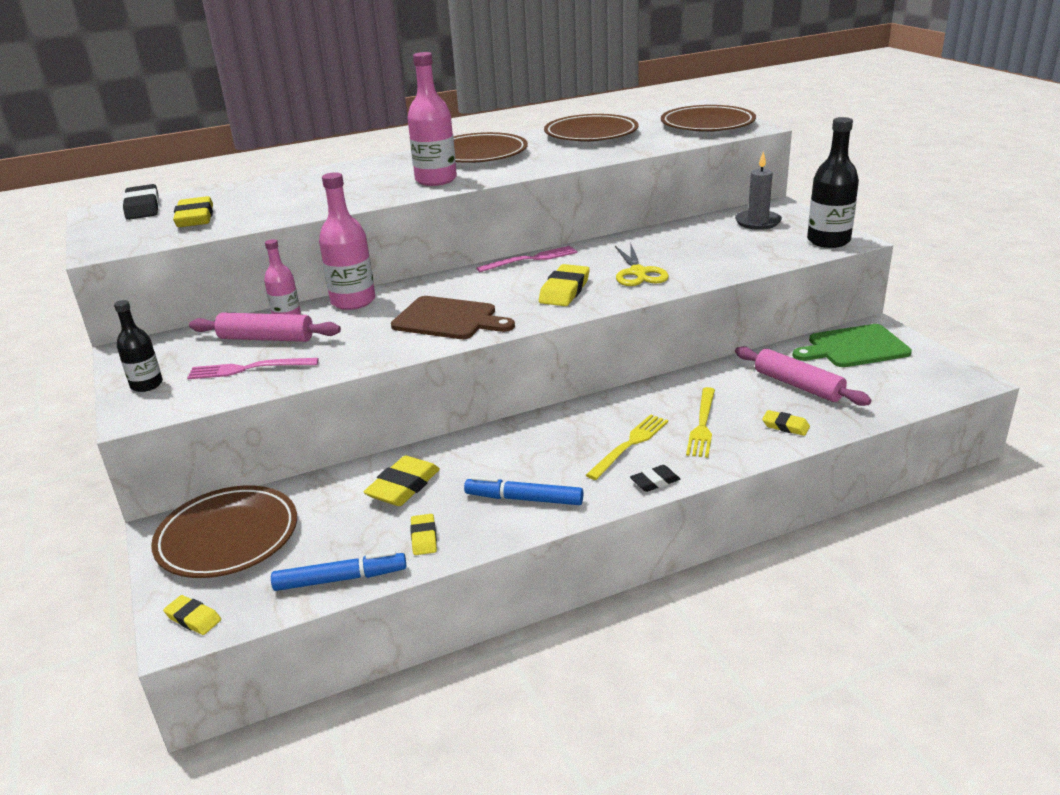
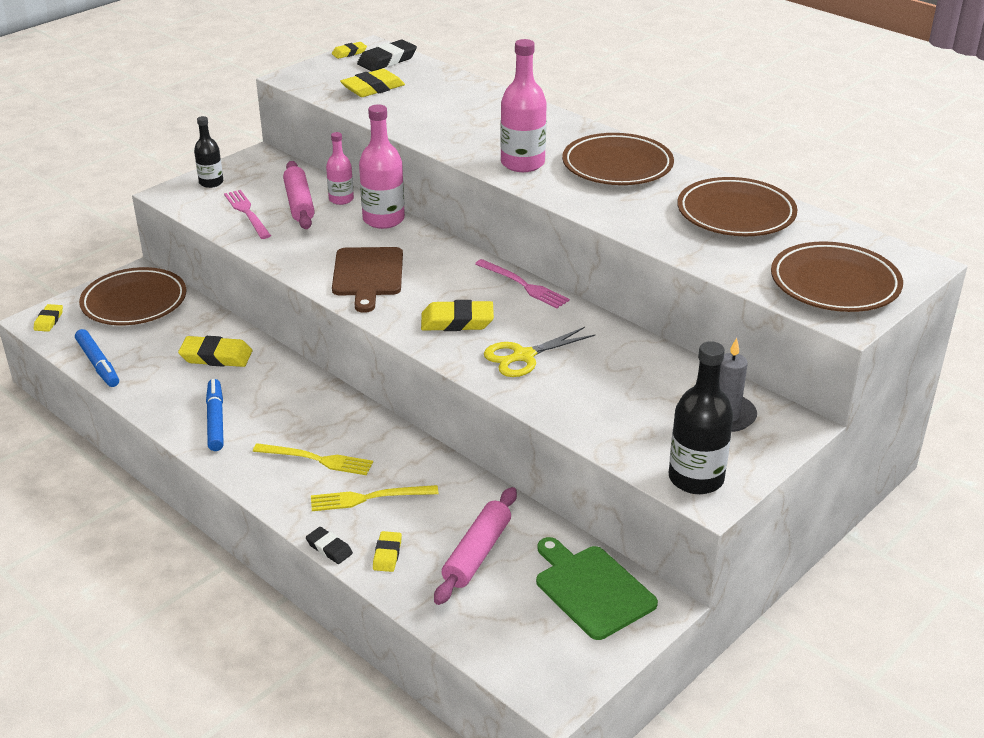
camera: 65 degrees right, 5 degrees up
yellow eraser [410,514,437,555] -> yellow eraser moved to [332,42,367,59]
black eraser [630,465,680,492] -> black eraser moved to [306,527,353,564]

